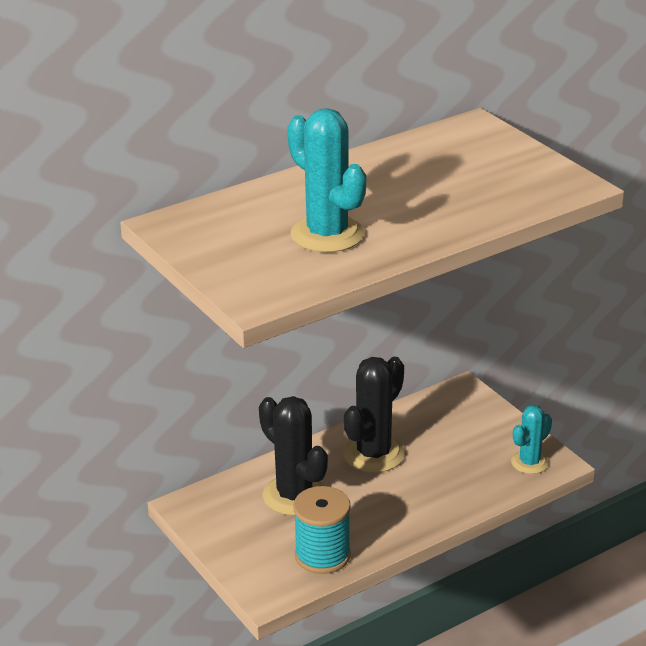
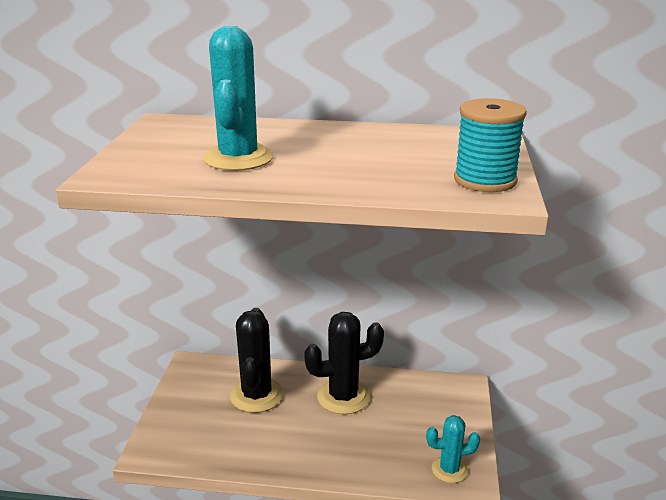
camera: 40 degrees right, 5 degrees down
turquoise spool [293,486,351,574] -> turquoise spool moved to [454,98,527,192]

